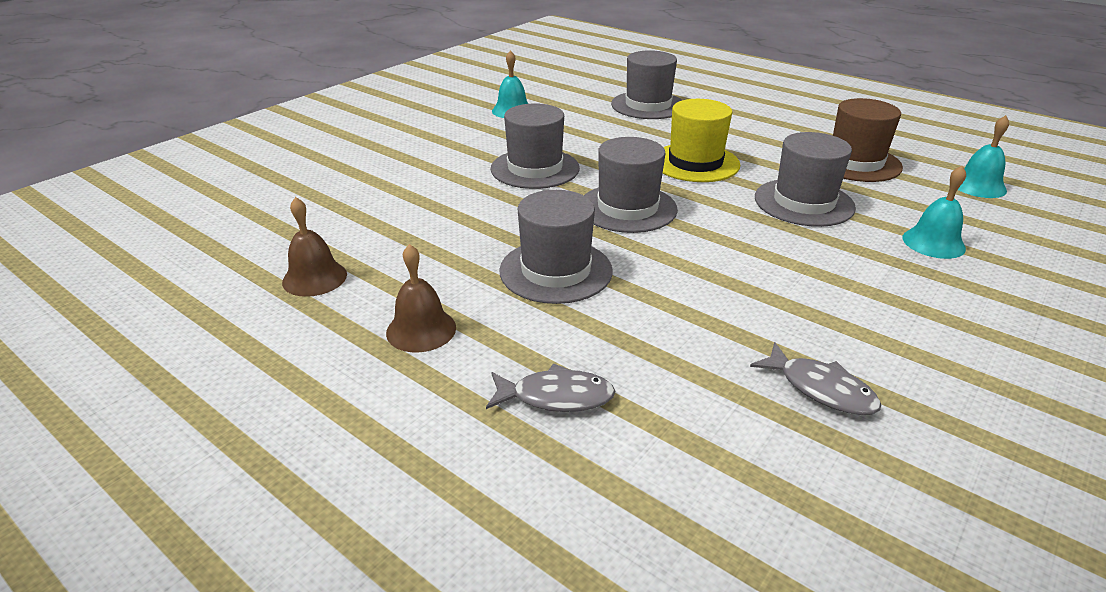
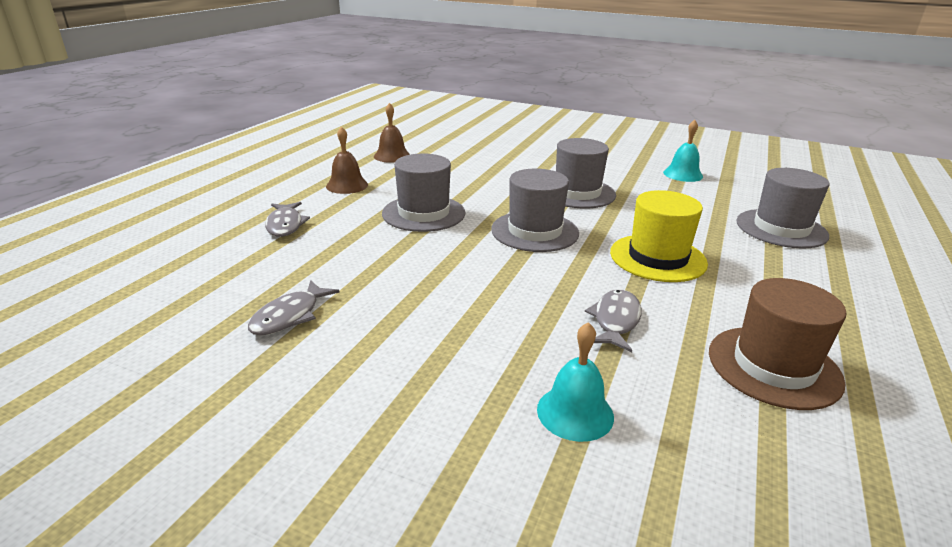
camera: 75 degrees right, 5 degrees down
grey hat [755,132,856,227] -> grey fish [585,289,642,352]
turquoise bell [958,115,1009,198] -> none

